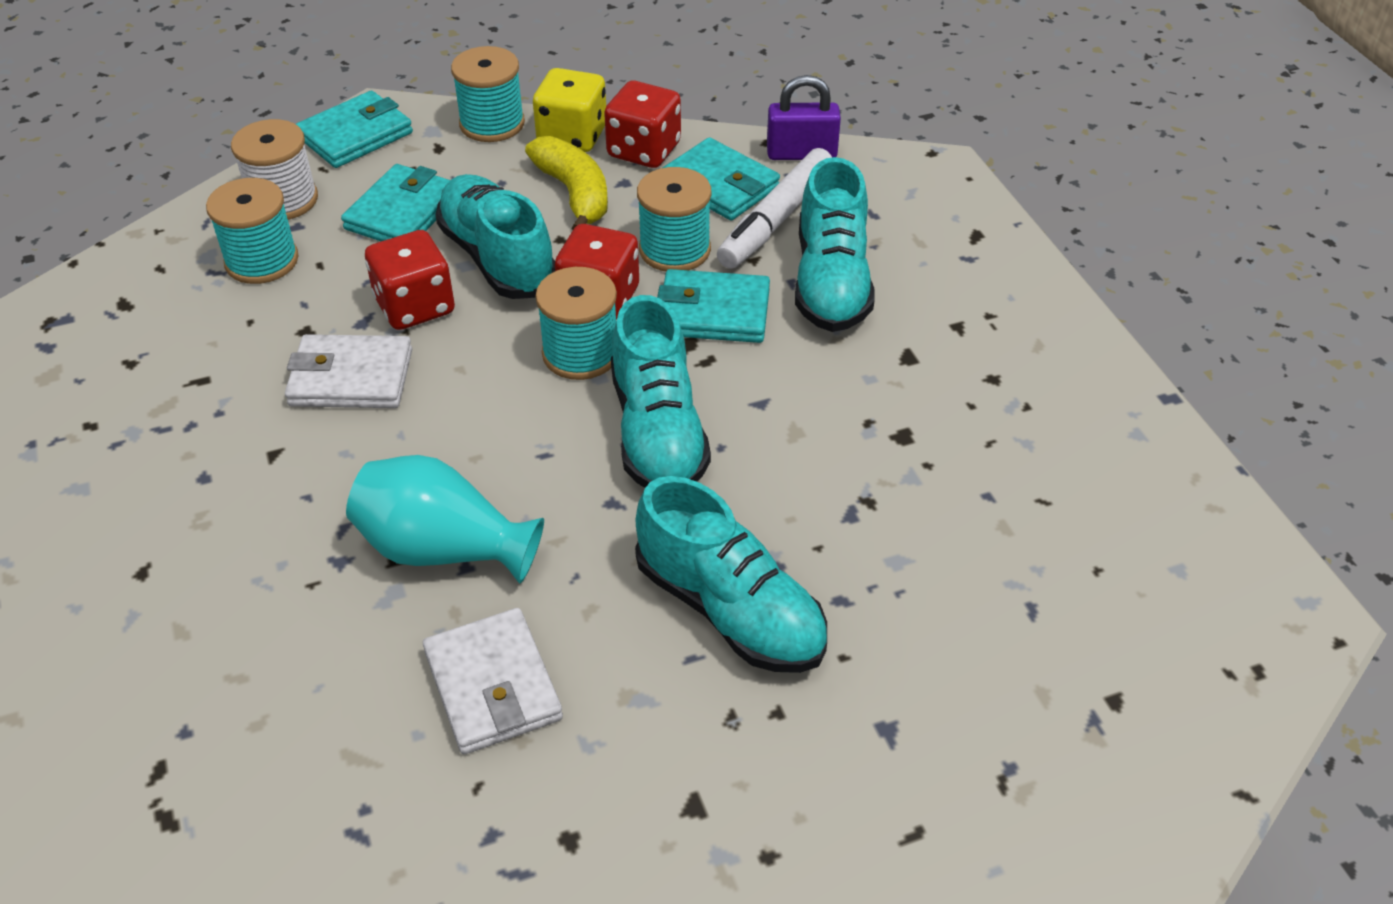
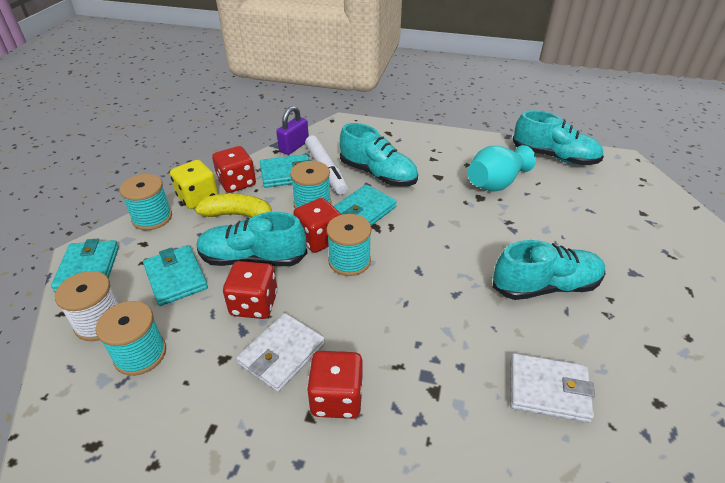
camera: 55 degrees left, 5 degrees down
turquoise vase [346,455,544,584] -> turquoise vase moved to [468,145,536,192]
turquoise shoe [611,295,711,488] -> turquoise shoe moved to [513,110,604,165]
none -> red dice [307,351,363,419]

